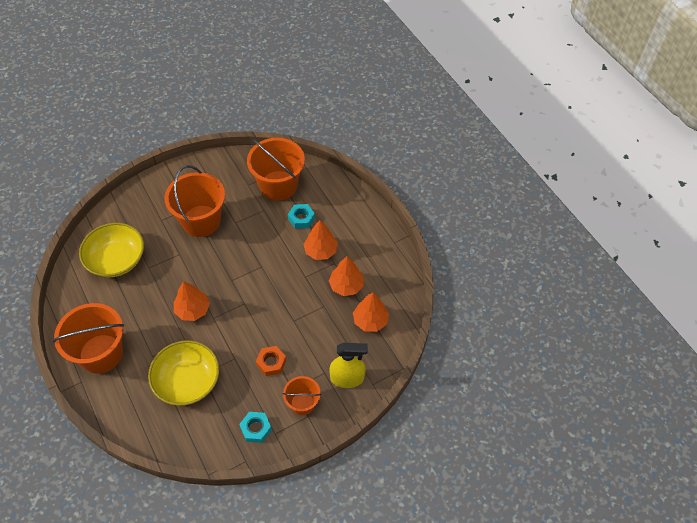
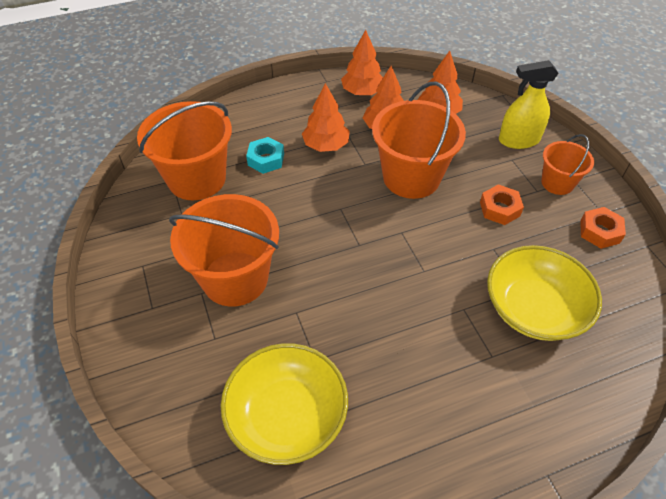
camera: 80 degrees left, 5 degrees down
orange bucket [52,303,124,374] -> orange bucket moved to [372,82,466,199]
orange tree [174,281,210,321] -> orange tree moved to [341,30,383,95]
turquoise nut [239,412,272,443] -> orange nut [580,207,626,249]
yellow spray bottle [329,343,368,388] -> yellow spray bottle turned 105 degrees counterclockwise [499,60,559,149]

